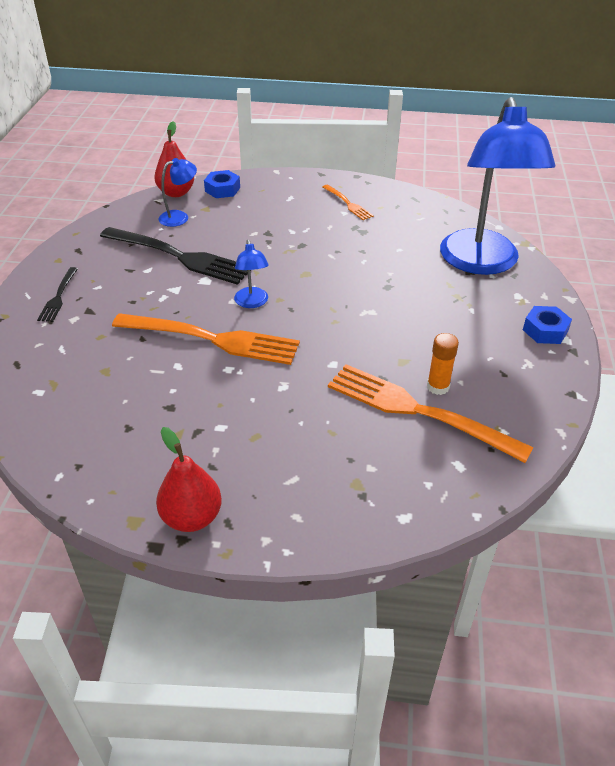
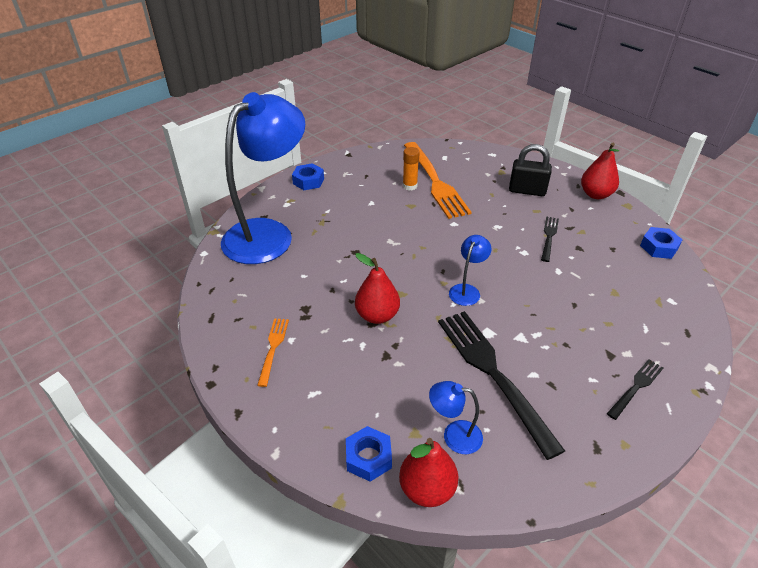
camera: 140 degrees left, 0 degrees up
orange fork [112,313,300,365] -> none
none -> red pear [355,253,400,324]
none -> black padlock [509,144,552,196]
none -> black fork [541,217,559,262]
none -> blue nut [640,227,682,259]

